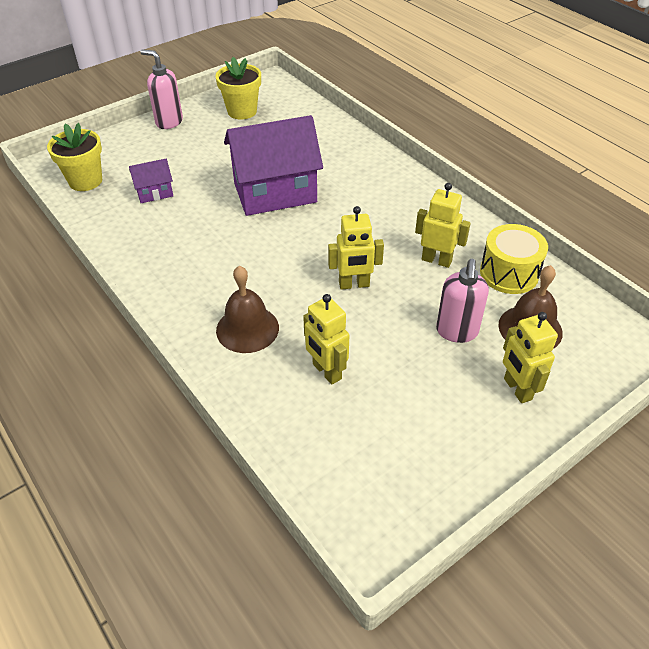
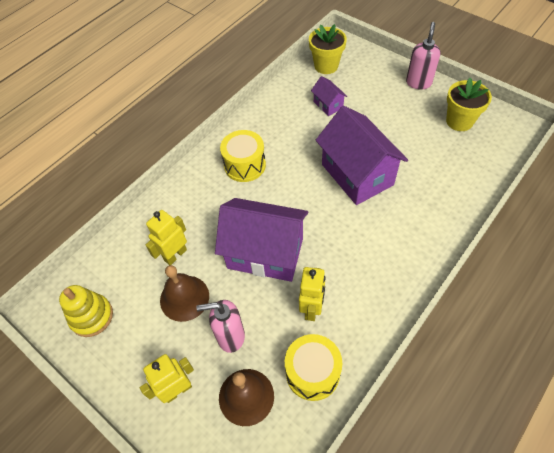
camera: 80 degrees right, 10 degrees up
brown bell [216,266,279,353] -> brown bell moved to [160,265,209,322]
yellow robot [328,206,384,290] -> purple house [215,198,308,282]
none -> yellow stacking toy [59,285,113,337]
none -> yellow drum [220,130,266,182]

